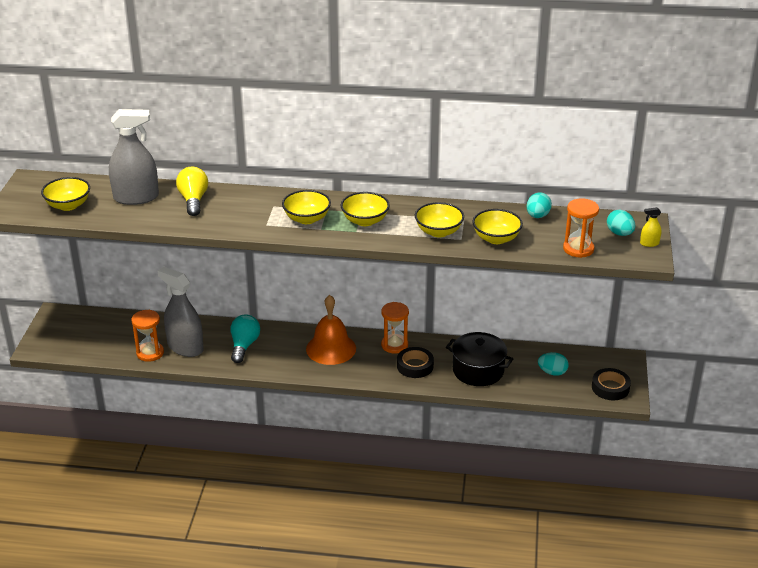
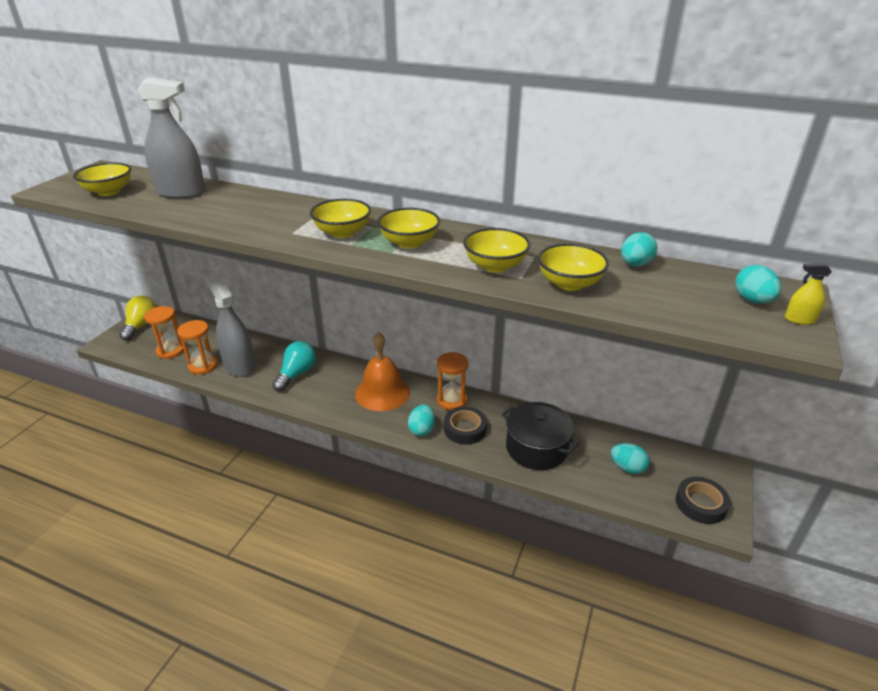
camera: 15 degrees right, 0 degrees up
yellow light bulb [176,167,208,216] -> yellow light bulb moved to [119,296,156,341]
orange hourglass [563,198,599,258] -> orange hourglass moved to [144,306,184,359]
none -> turquoise egg [408,404,435,436]

